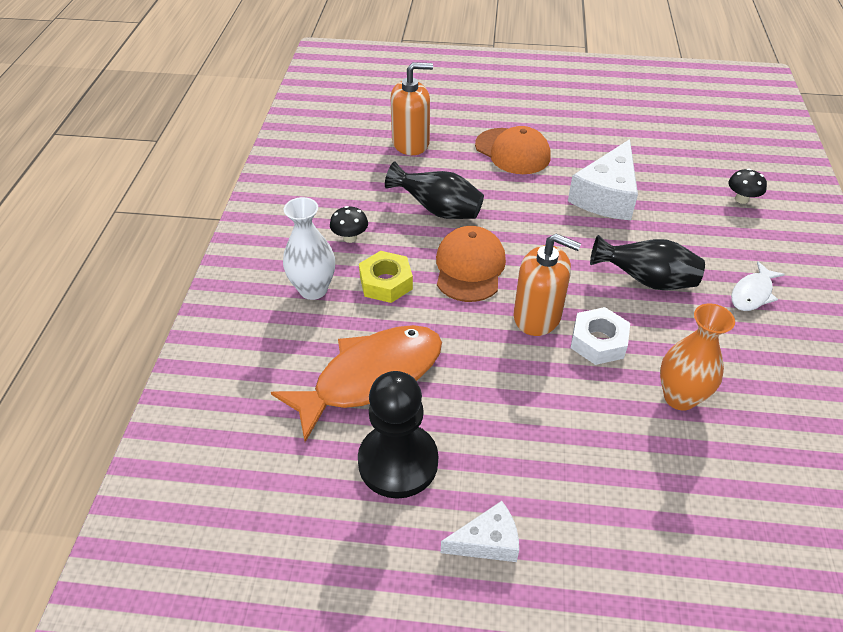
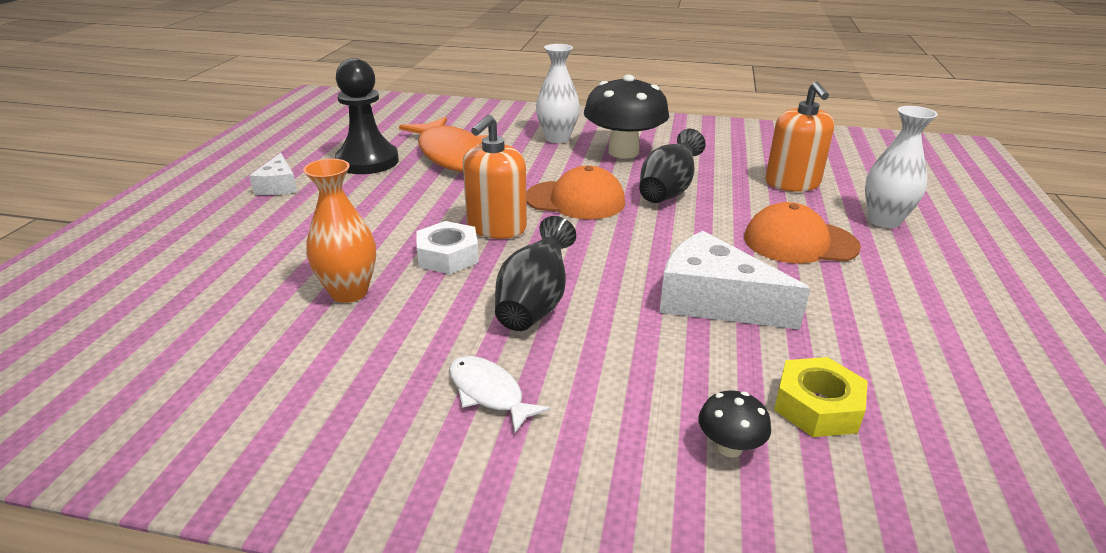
camera: 95 degrees right, 15 degrees down
black mushroom [330,206,368,243] -> black mushroom [584,75,669,158], size x2.29
yellow nut [359,251,413,303] -> yellow nut moved to [774,357,868,437]
orange cap [475,126,551,174] -> orange cap turned 45 degrees clockwise [744,202,861,263]
none -> white vase [865,106,938,228]

